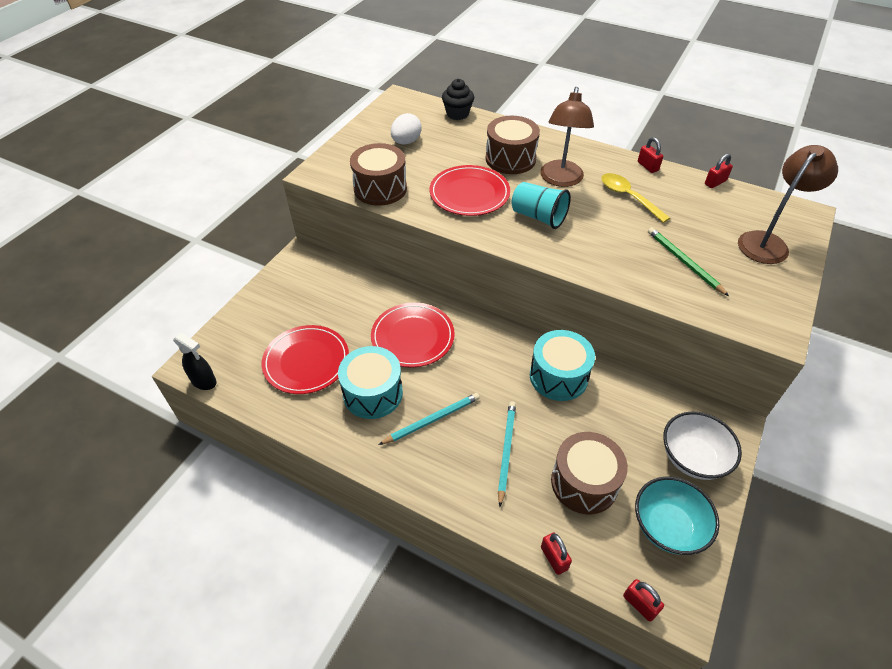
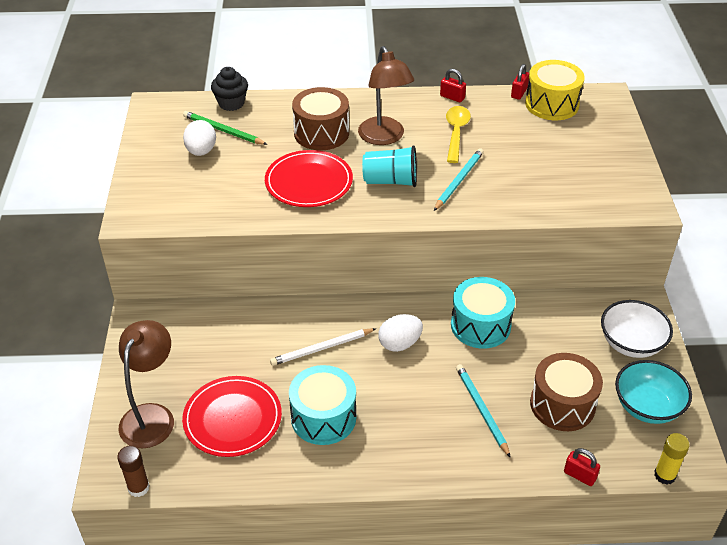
camera: 30 degrees left, 5 degrees down
black spray bottle [173,332,217,390] -> brown glue stick [117,445,150,497]
brown drum [350,143,407,206] -> none
red plate [371,303,455,368] -> white pencil [270,328,376,366]
turquoise pencil [379,393,480,445] -> turquoise pencil moved to [434,148,484,211]
yellow spoon [601,173,670,223] -> yellow spoon turned 75 degrees clockwise [446,106,471,163]
red padlock [623,579,664,622] -> yellow glue stick [654,433,690,485]
green pencil [648,227,729,296] -> green pencil moved to [183,111,268,145]
brown lamp [738,145,838,264] -> brown lamp moved to [118,320,174,448]
none -> white egg [378,314,423,352]
none -> yellow drum [525,60,585,120]

